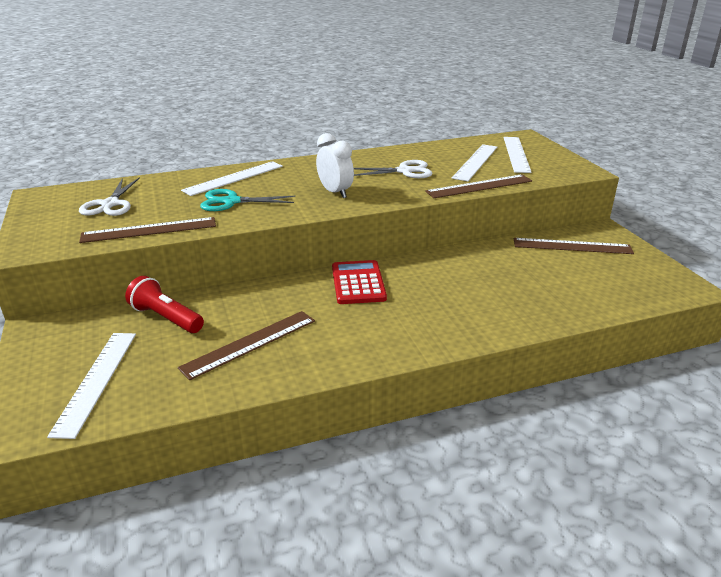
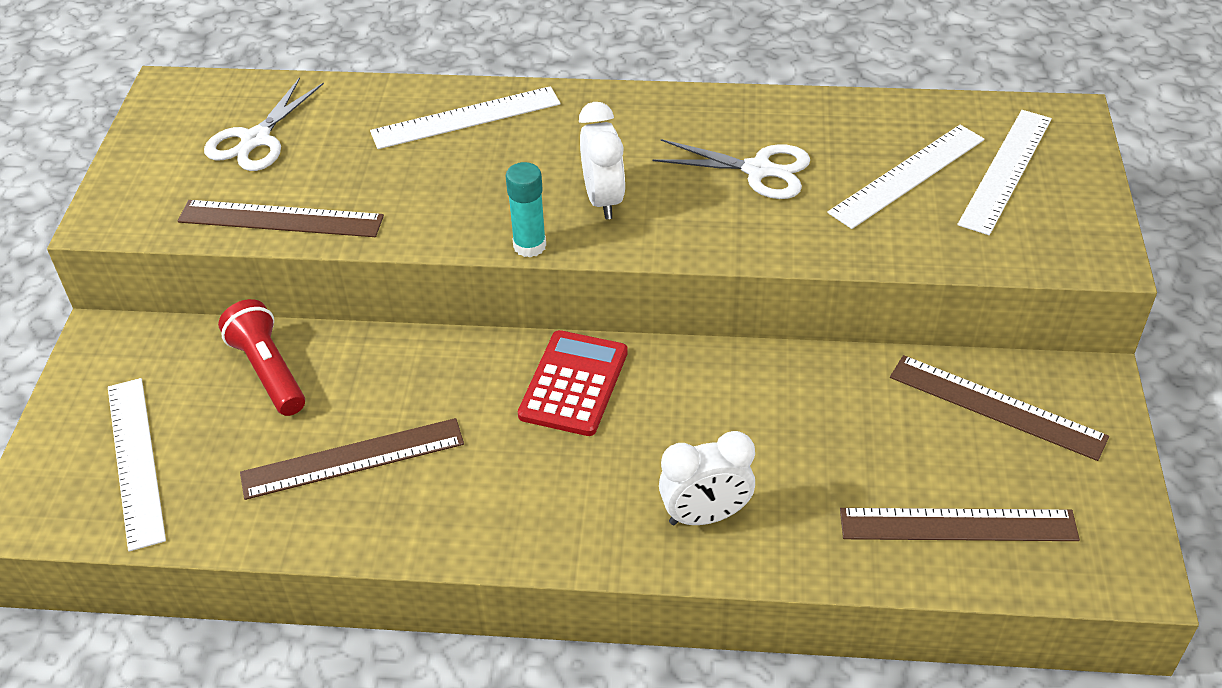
camera: 25 degrees right, 15 degrees up
white ruler [47,333,136,439] -> white ruler turned 45 degrees counterclockwise [108,378,166,552]
turquoise scissors [200,189,295,211] -> none
brown ruler [425,174,532,198] -> brown ruler moved to [840,508,1080,541]
none -> turquoise glue stick [506,162,546,257]
none -> white clock [659,431,755,525]

